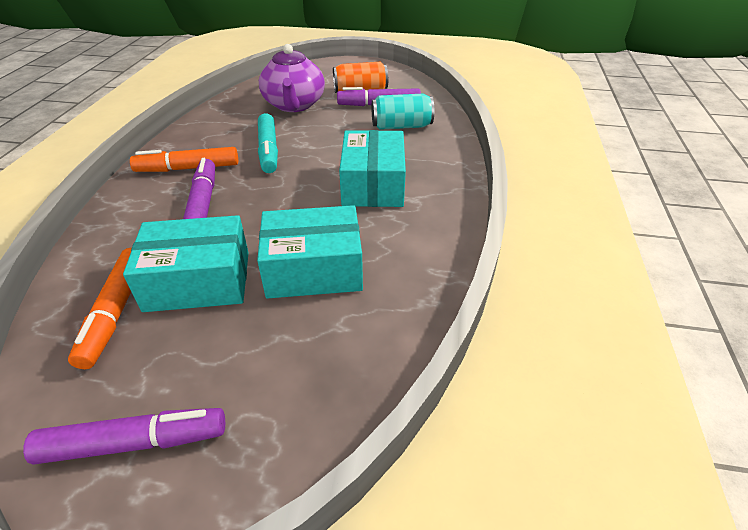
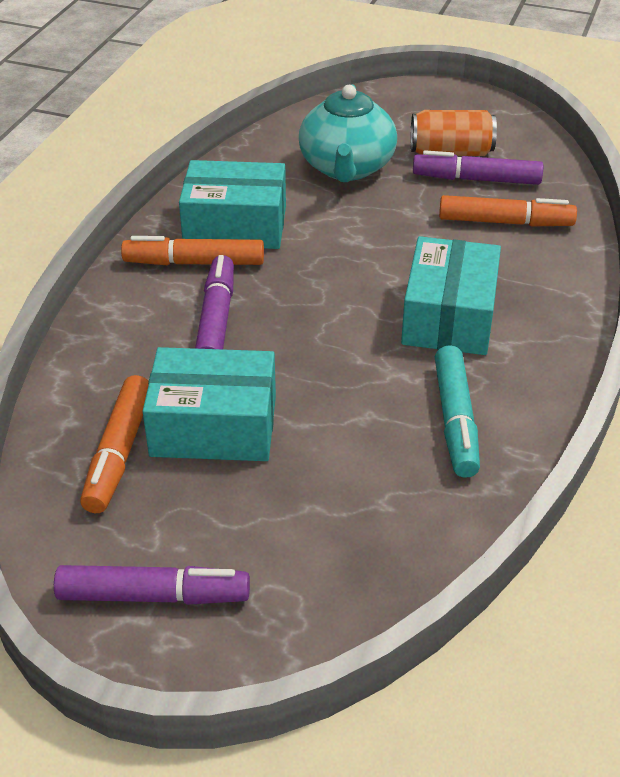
camera: 10 degrees right, 0 degrees up
turquoise box [257,205,363,299] -> turquoise box moved to [179,160,286,249]
turquoise marker [258,113,278,173] -> turquoise marker moved to [435,345,480,478]
purple teapot [259,44,325,112] -> turquoise teapot [299,85,397,182]
turquoise can [372,94,434,130] -> orange marker [439,195,577,226]

